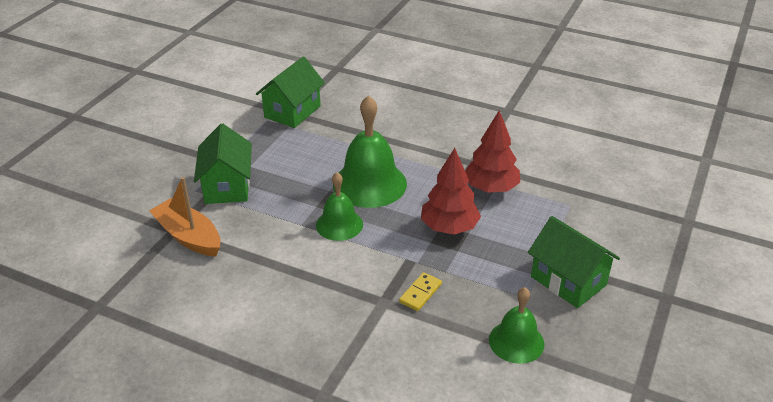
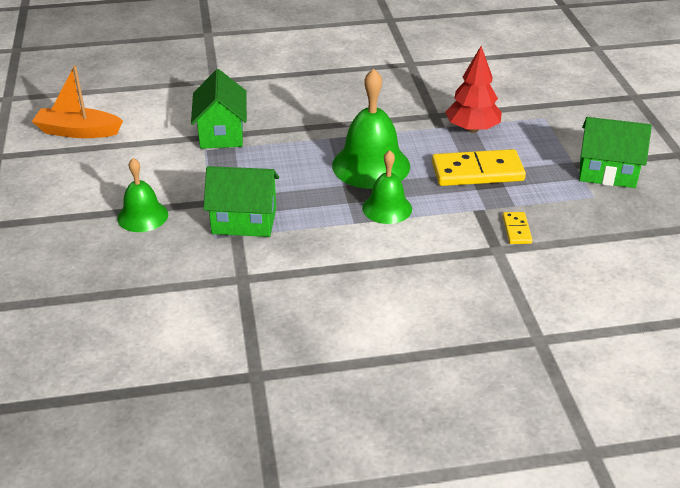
camera: 35 degrees left, 0 degrees up
orange boat [149,177,220,256] -> orange boat moved to [32,65,123,138]
green house [194,124,252,204] -> green house turned 45 degrees counterclockwise [203,166,279,237]
red tree [421,148,481,235] -> yellow domino [432,149,526,186]
green bell [489,287,544,364] -> green bell moved to [117,158,168,232]

